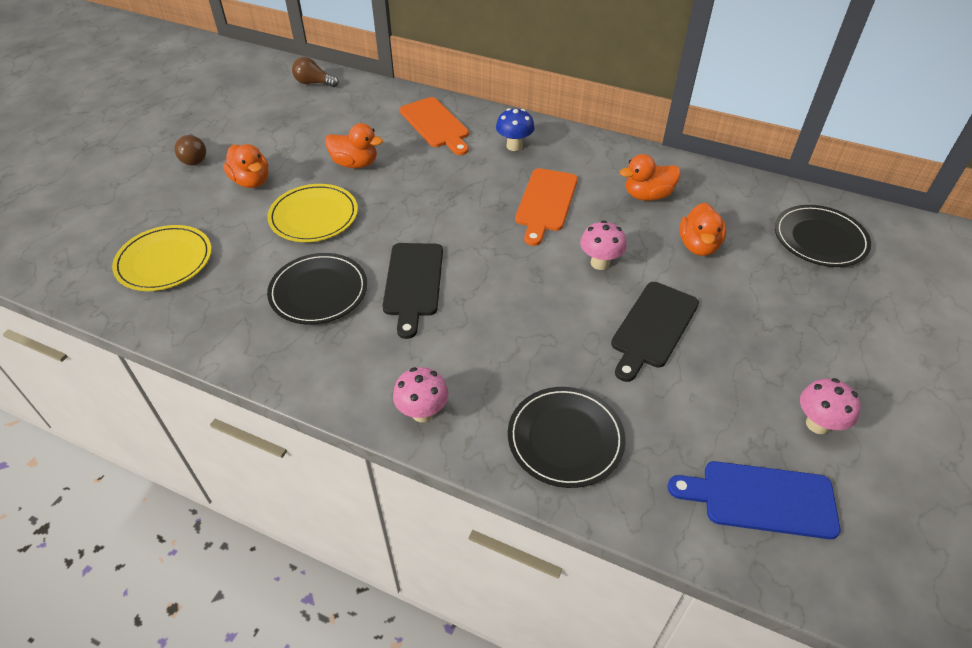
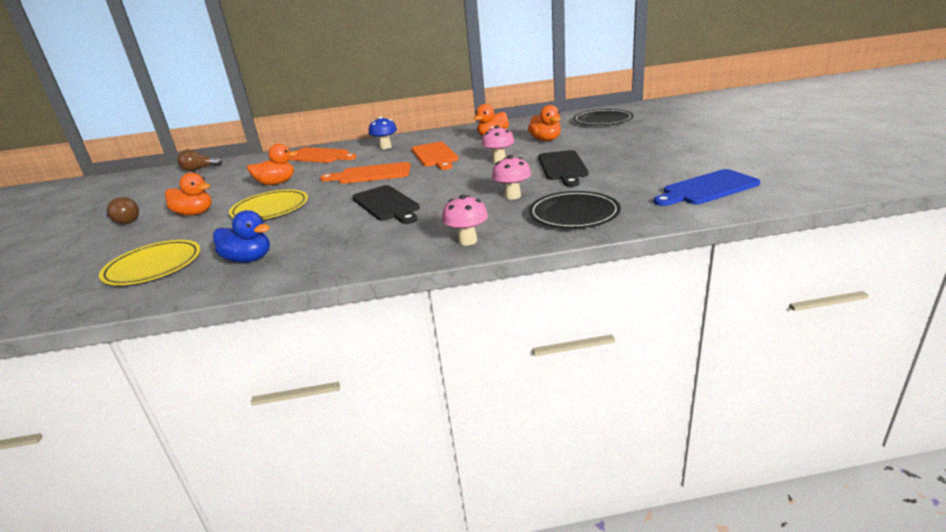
camera: 30 degrees left, 20 degrees down
black plate [267,253,367,325] -> none
pink mushroom [800,378,861,434] -> pink mushroom moved to [492,155,531,199]
none -> blue duck [213,210,270,263]
none -> orange cutting board [320,162,411,184]

